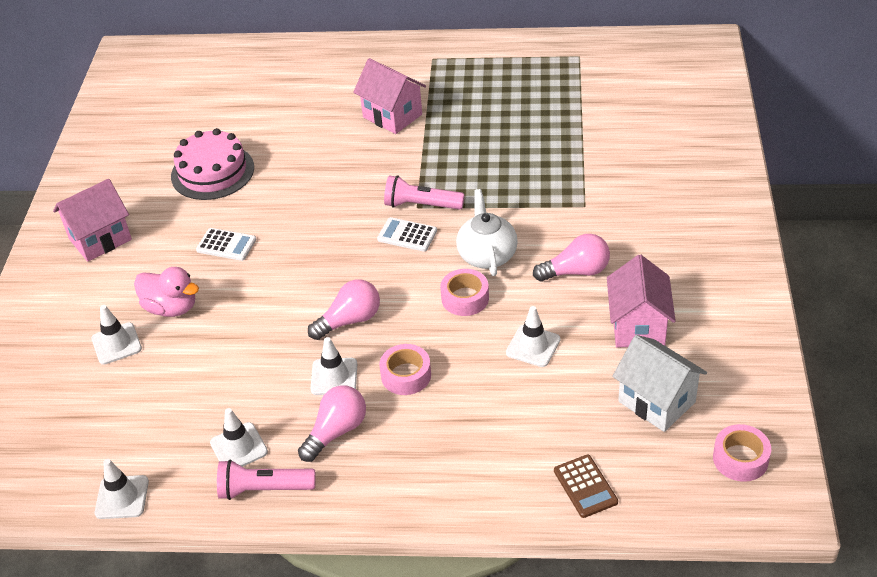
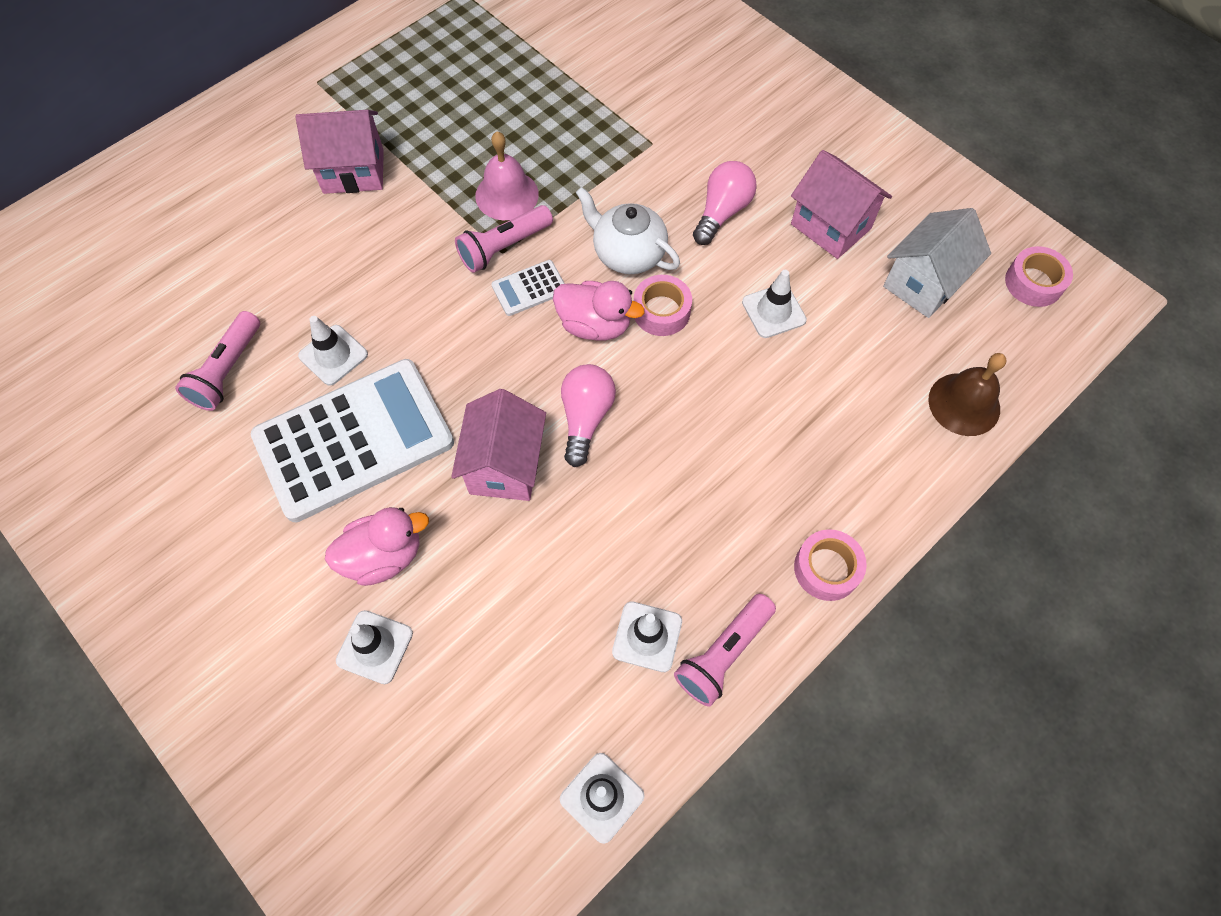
camera: 50 degrees left, 20 degrees up
pink house [53,179,132,262] -> pink house moved to [451,389,546,501]
pink cake [171,128,254,200] -> pink flashlight [175,311,260,411]
white calculator [196,228,256,261] -> white calculator [251,359,454,523], size x2.42
pink light bulb [298,385,366,462] -> none
white traffic cone [310,337,357,395] -> white traffic cone moved to [298,316,368,386]
pink tape [379,344,431,395] -> pink tape moved to [794,529,867,601]
brown calculator [554,455,618,518] -> brown bell [928,353,1007,436]
white house [612,335,707,432] -> white house turned 45 degrees counterclockwise [883,208,991,318]
none -> pink bell [475,131,539,220]
none -> pink duck [553,281,645,340]

